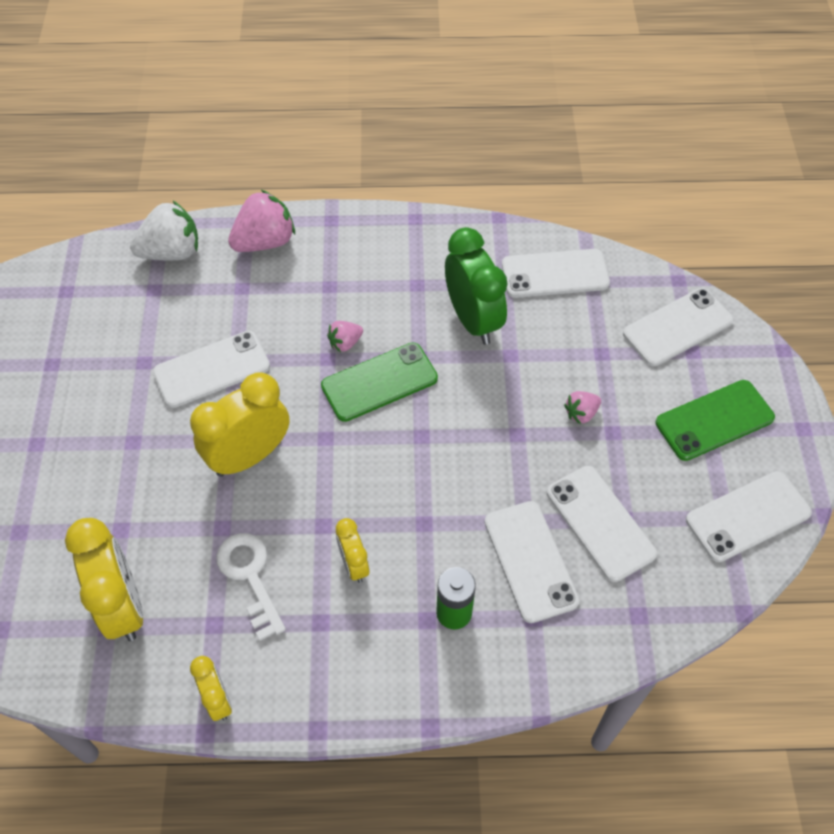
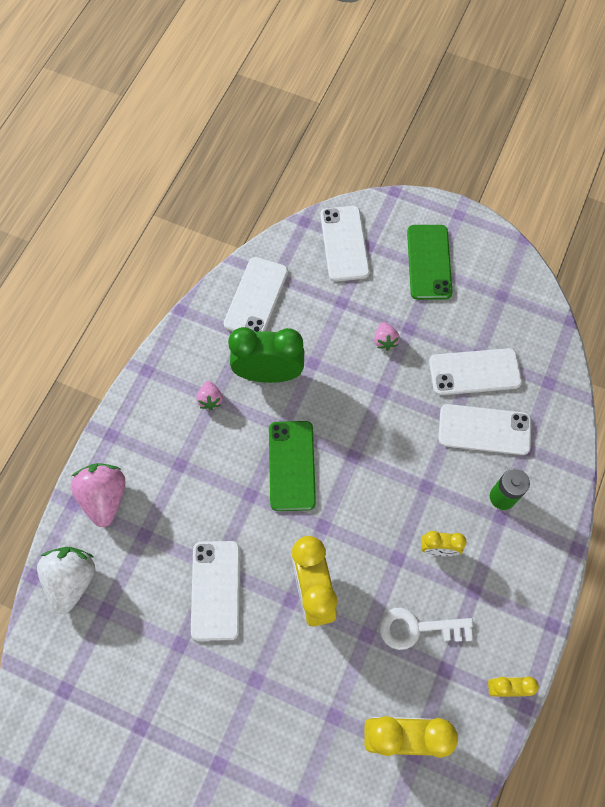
camera: 65 degrees left, 10 degrees up
pink strawberry [327,321,363,352] -> pink strawberry moved to [196,381,223,410]
white phone [686,471,812,562] -> none

